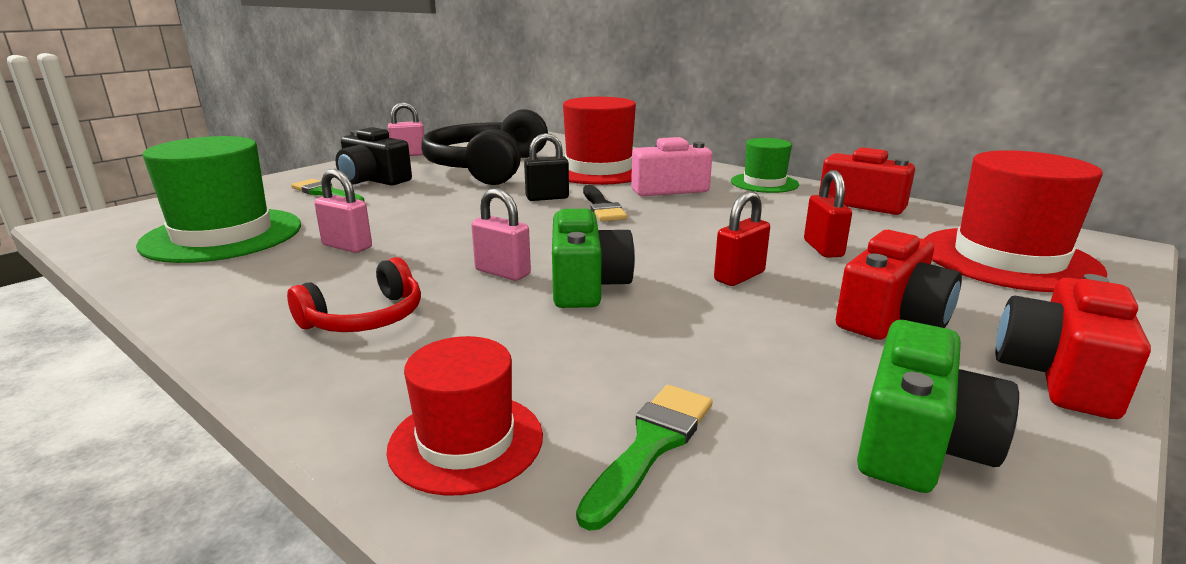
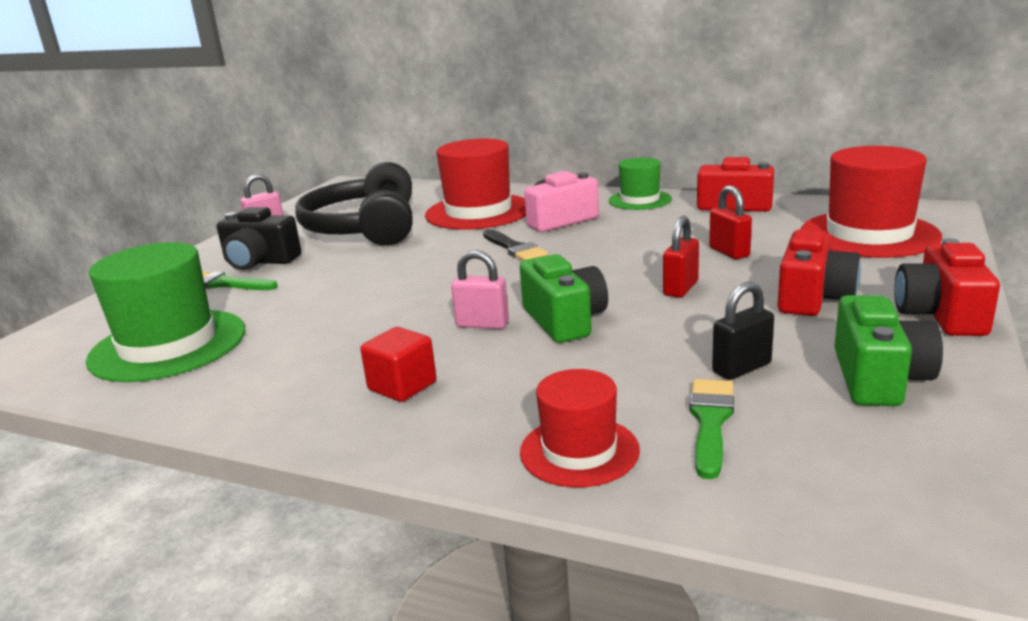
camera: 15 degrees left, 0 degrees up
red headphones [287,257,421,332] -> red cube [360,327,436,402]
pink padlock [314,169,372,253] -> none
black padlock [524,133,569,201] -> black padlock moved to [712,282,774,380]

